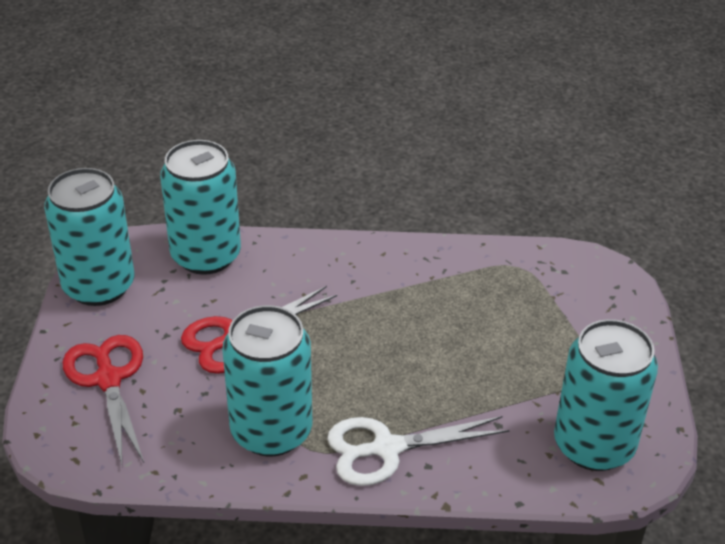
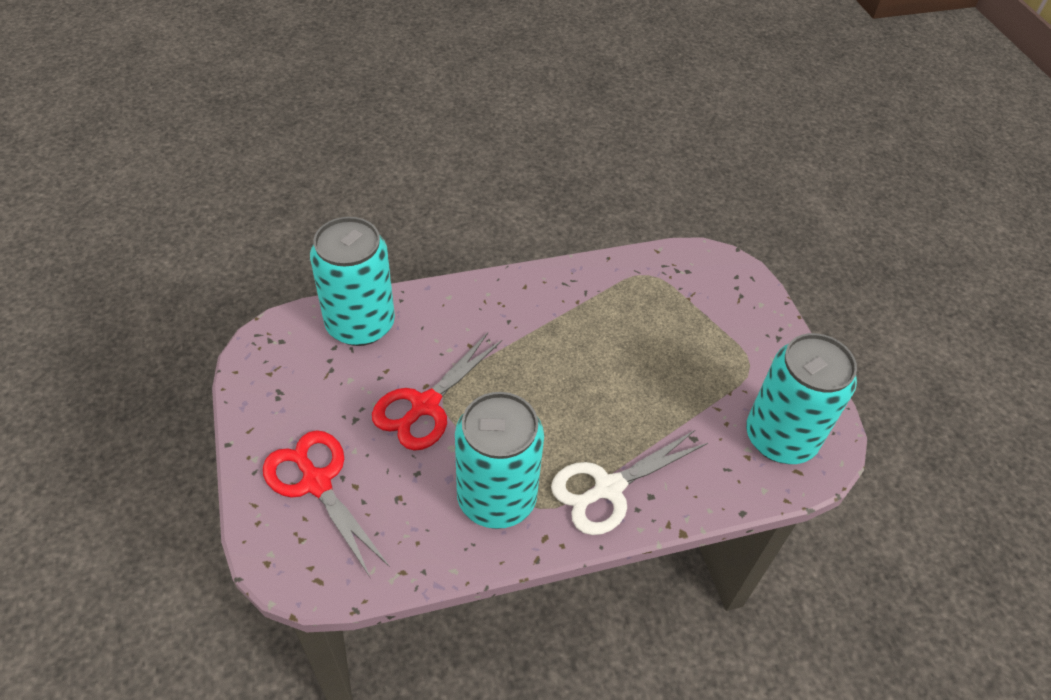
camera: 20 degrees left, 10 degrees up
turquoise can [44,168,134,306] -> none

